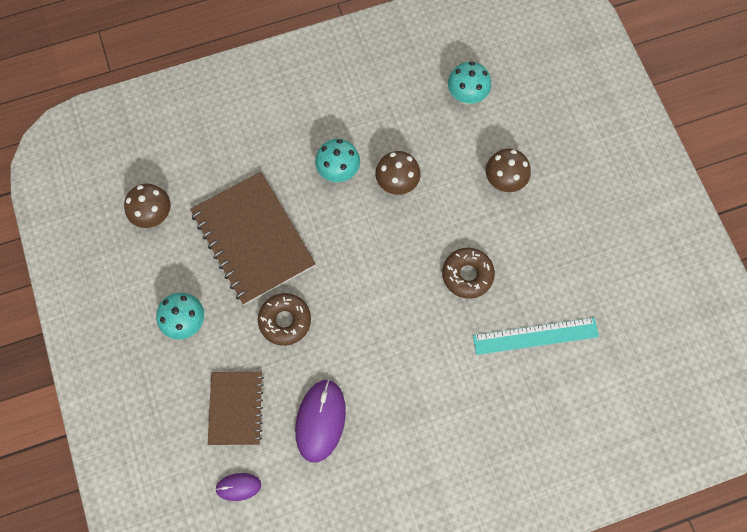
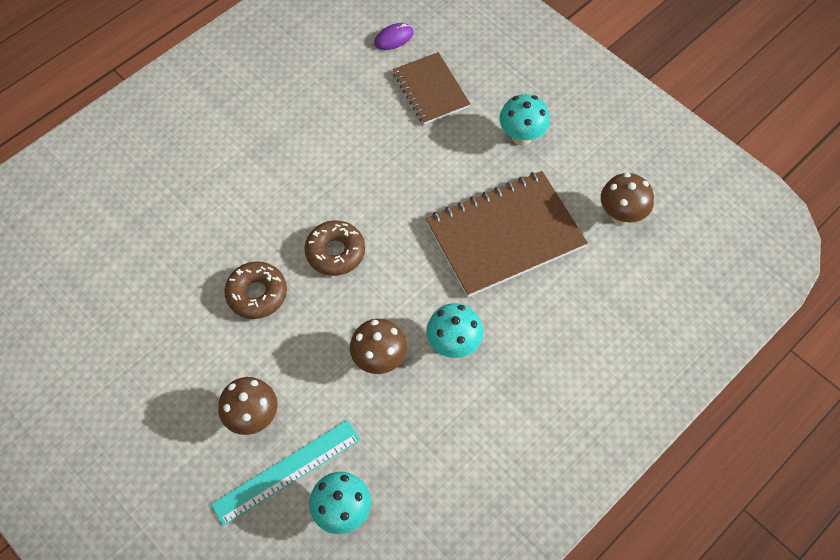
camera: 155 degrees right, 10 degrees down
brown notebook [190,172,316,305] -> brown notebook turned 60 degrees counterclockwise [426,171,588,297]
brown donut [258,293,311,346] -> brown donut moved to [305,220,365,276]
purple mouse [295,379,346,463] -> none
turquoise ruler [473,317,599,355] -> turquoise ruler moved to [211,420,360,526]

